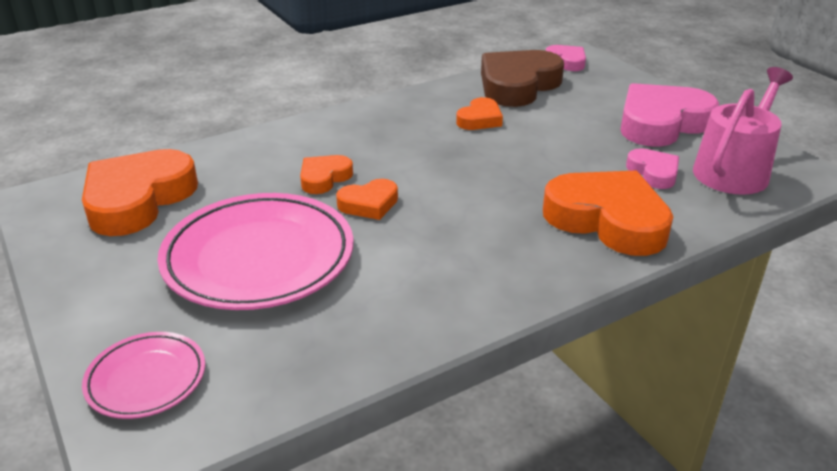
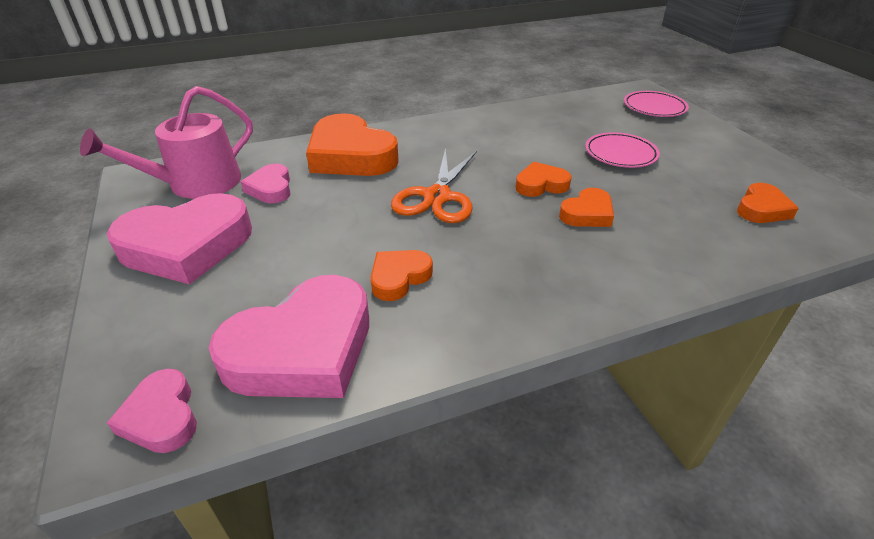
camera: 170 degrees left, 5 degrees up
orange heart [82,149,198,236] -> orange heart [737,183,799,223], size x0.50
pink plate [157,193,354,310] -> pink plate [585,132,660,168], size x0.51
brown heart [481,50,564,107] -> pink heart [209,275,369,398]
none -> orange scissors [391,149,477,223]

